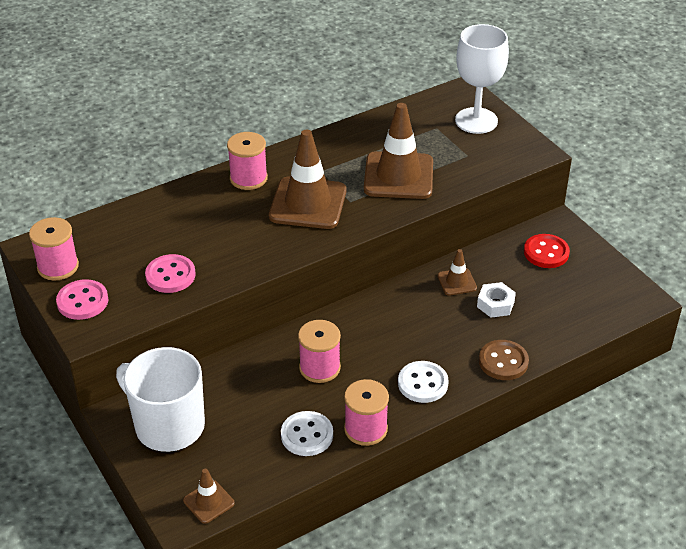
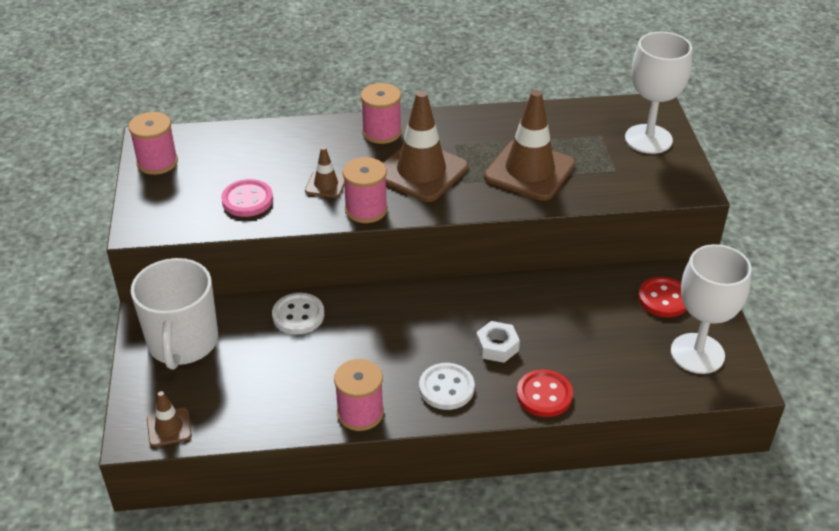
camera: 25 degrees right, 0 degrees up
pink button [56,279,108,320] -> none
white mug [116,347,205,452] -> white mug turned 150 degrees counterclockwise [131,258,218,370]
white button [281,411,333,456] -> white button moved to [272,293,324,335]
pink spool [298,320,341,383] -> pink spool moved to [342,157,388,223]
brown traffic cone [437,249,477,296] -> brown traffic cone moved to [305,147,344,198]
white nut [477,282,516,318] -> white nut moved to [476,321,520,363]
brown button [479,340,529,380] -> red button [517,370,573,417]
none -> white goblet [671,244,752,374]

